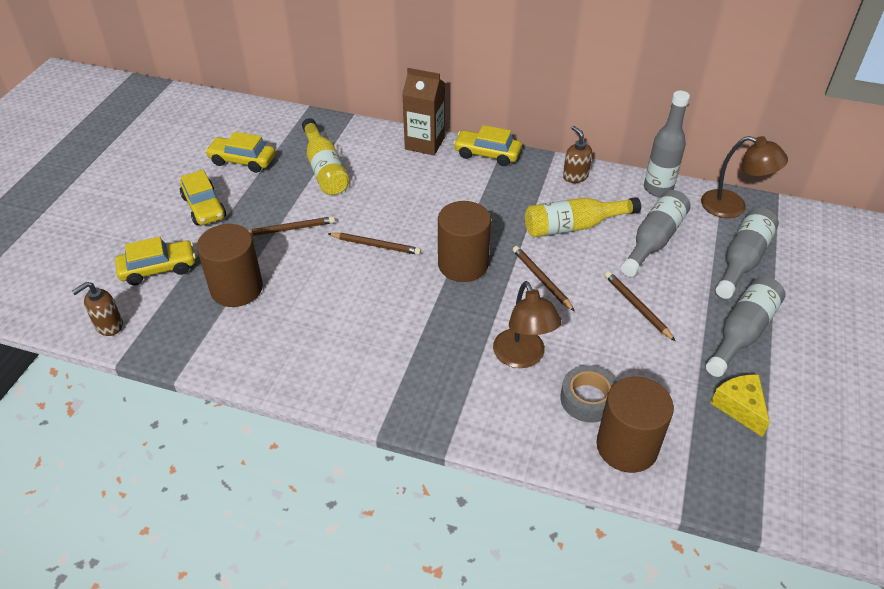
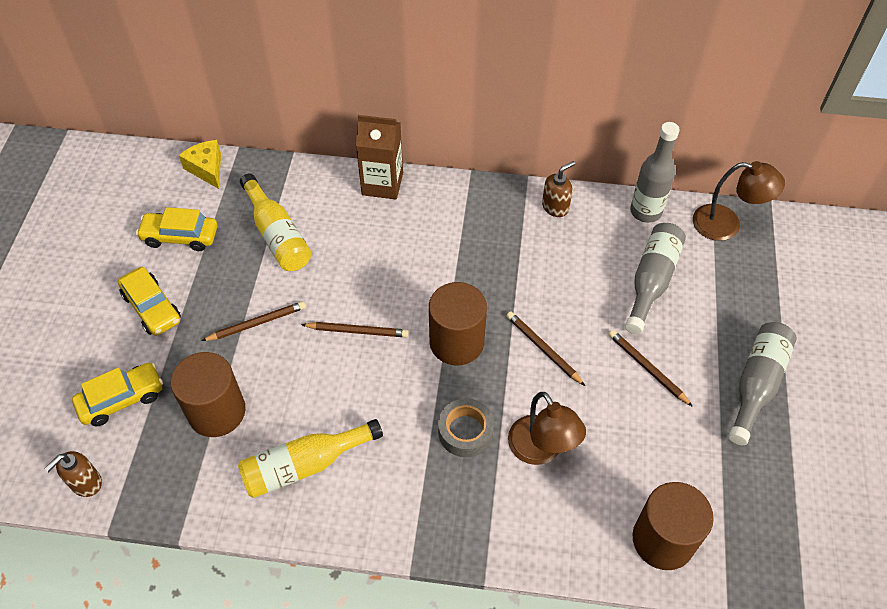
camera: 10 degrees left, 10 degrees up
yellow car [453,125,522,166] -> none
yellow bottle [525,197,641,237] -> yellow bottle moved to [238,419,383,498]
grey tape [560,365,617,423] -> grey tape moved to [438,398,494,457]
brown soap dispenser [563,126,592,183] -> brown soap dispenser turned 90 degrees clockwise [542,161,575,217]
yellow cheese [711,375,770,437] -> yellow cheese moved to [179,140,221,189]
grey bottle [715,208,779,299] -> none

